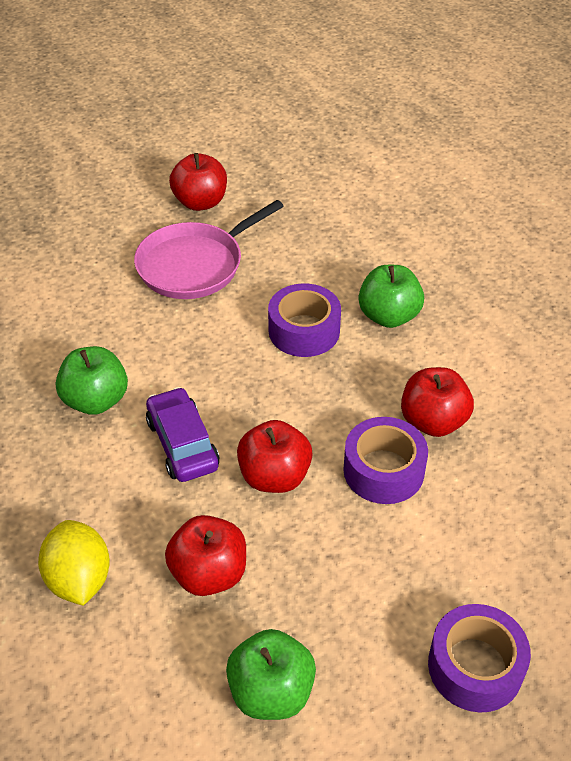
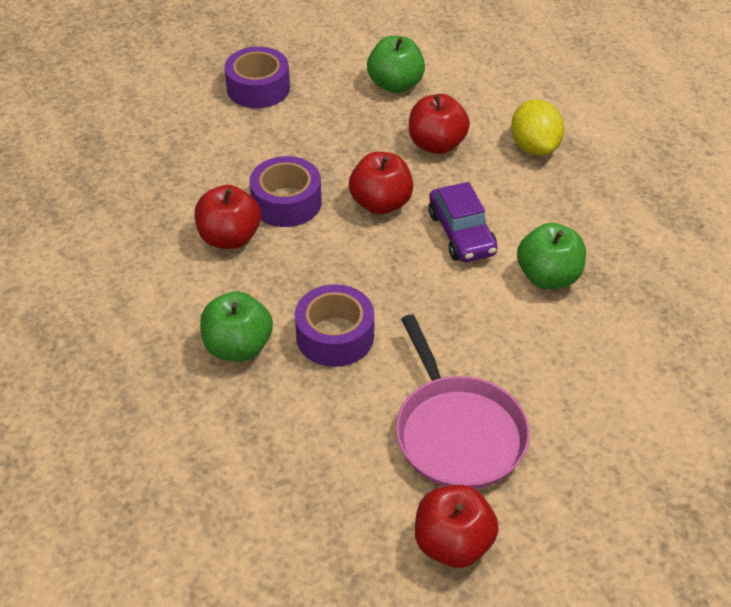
camera: 175 degrees left, 0 degrees up
pink pan [134,200,284,299] -> pink pan turned 105 degrees clockwise [396,314,530,489]

